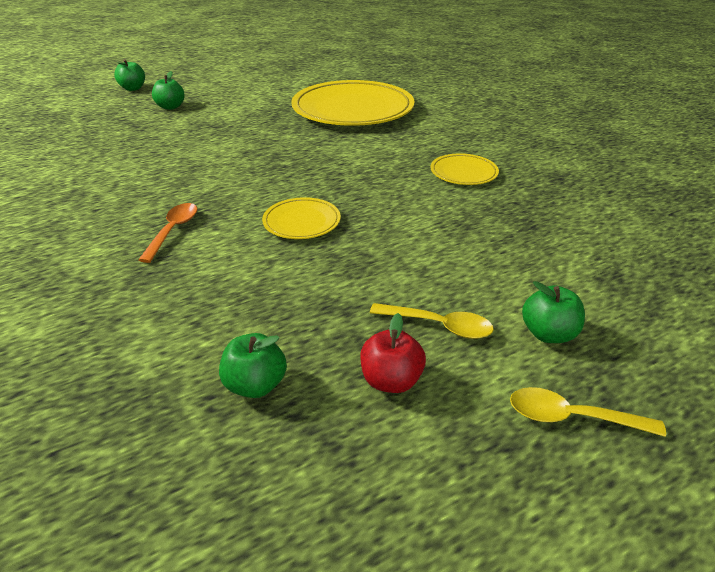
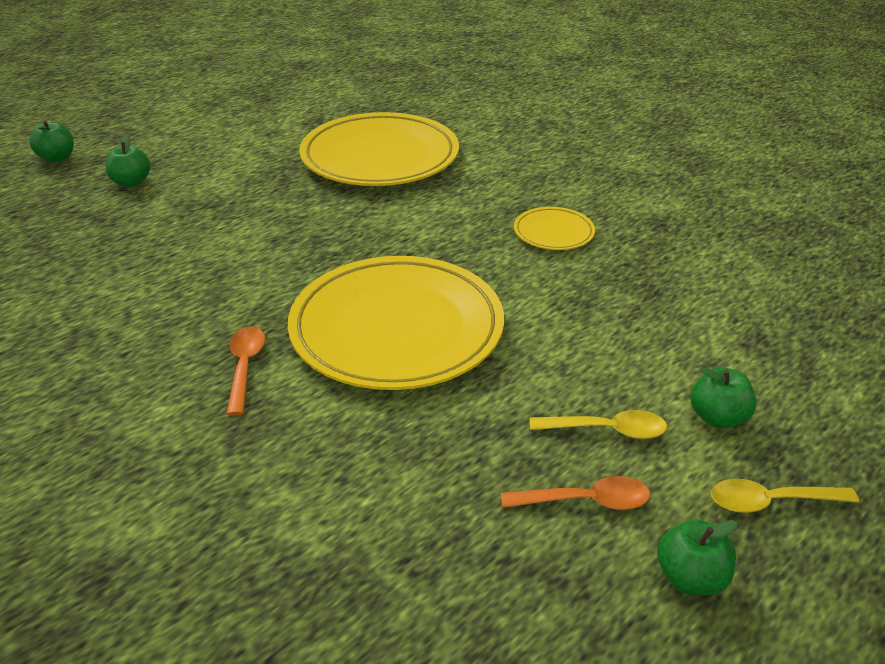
camera: 15 degrees left, 0 degrees up
green apple [219,333,287,398] -> green apple moved to [657,519,738,596]
yellow plate [262,197,341,239] -> yellow plate [288,256,504,390], size x2.26
red apple [360,313,426,393] -> orange spoon [501,476,650,510]

